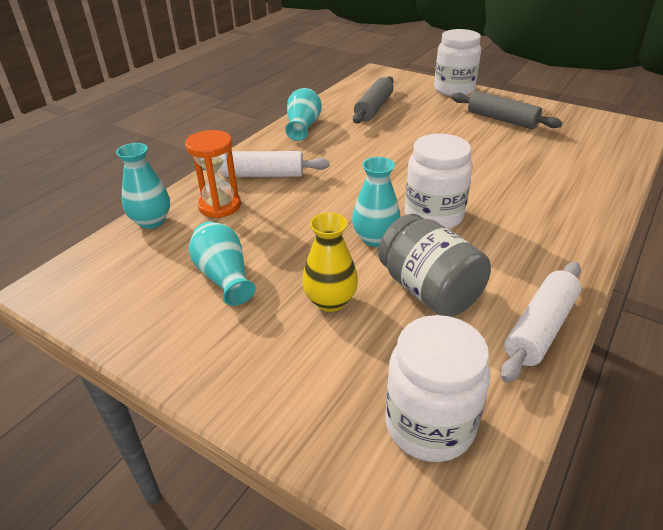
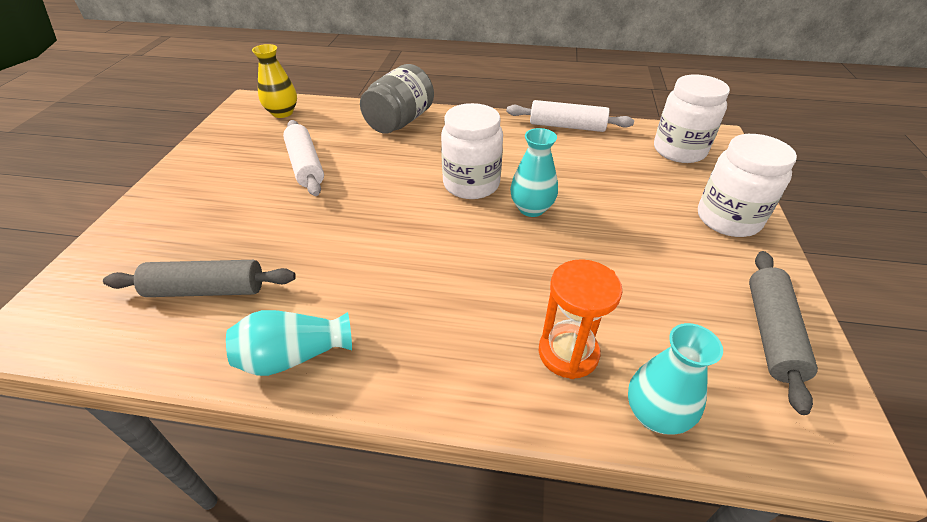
camera: 115 degrees left, 5 degrees up
turquoise vase [189,221,256,306] -> none
white rolling pin [194,151,329,177] -> white rolling pin moved to [283,120,324,196]
yellow vase [302,212,358,312] -> yellow vase moved to [252,44,297,118]
grey jar [378,214,491,317] -> grey jar moved to [360,64,434,134]
white jar [434,29,481,96] -> white jar moved to [698,134,797,237]
grey rolling pin [451,91,562,129] -> grey rolling pin moved to [749,251,818,415]

